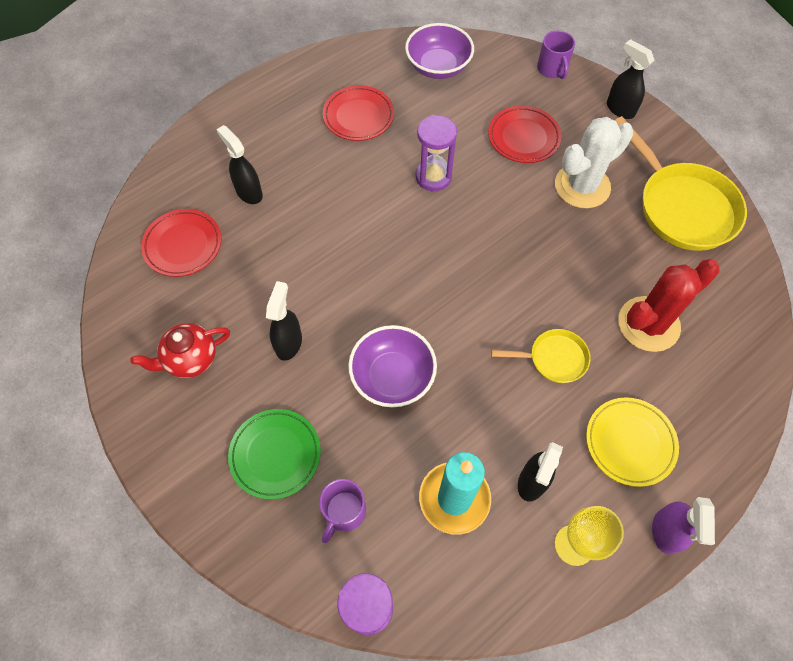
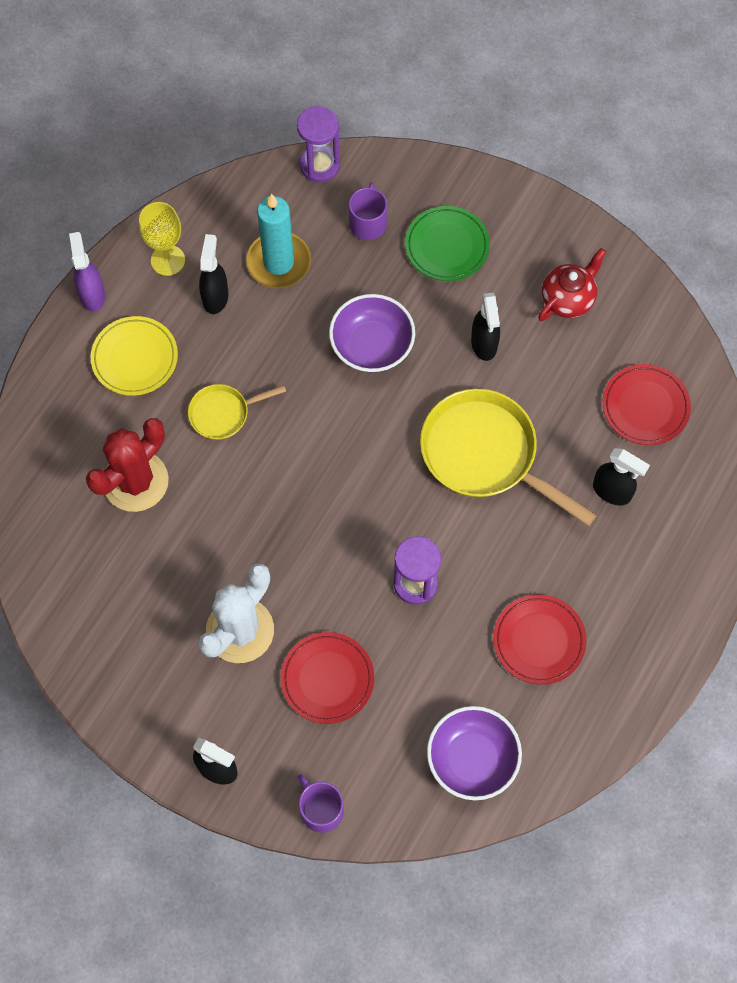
camera: 160 degrees right, 5 degrees up
yellow pan [615,116,747,251] -> yellow pan moved to [420,389,597,526]

